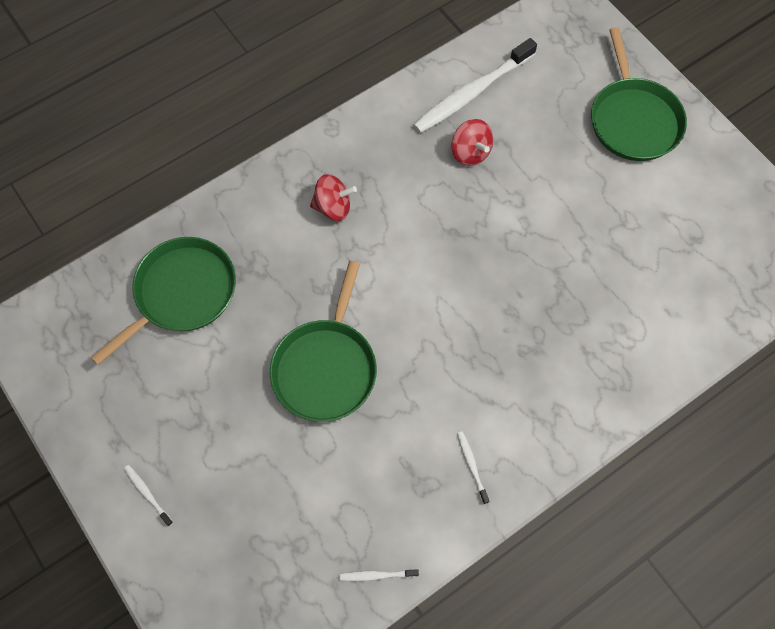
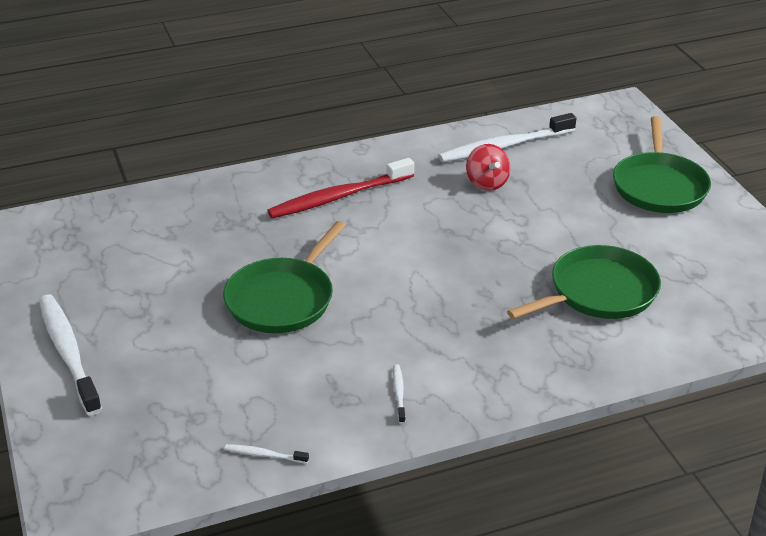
camera: 15 degrees right, 30 degrees down
green pan [91,237,236,365] -> green pan moved to [507,245,661,319]
white toothbrush [124,465,173,526] -> white toothbrush [39,294,102,415], size x2.39
red spinning top [310,174,357,221] -> red toothbrush [267,158,414,218]

